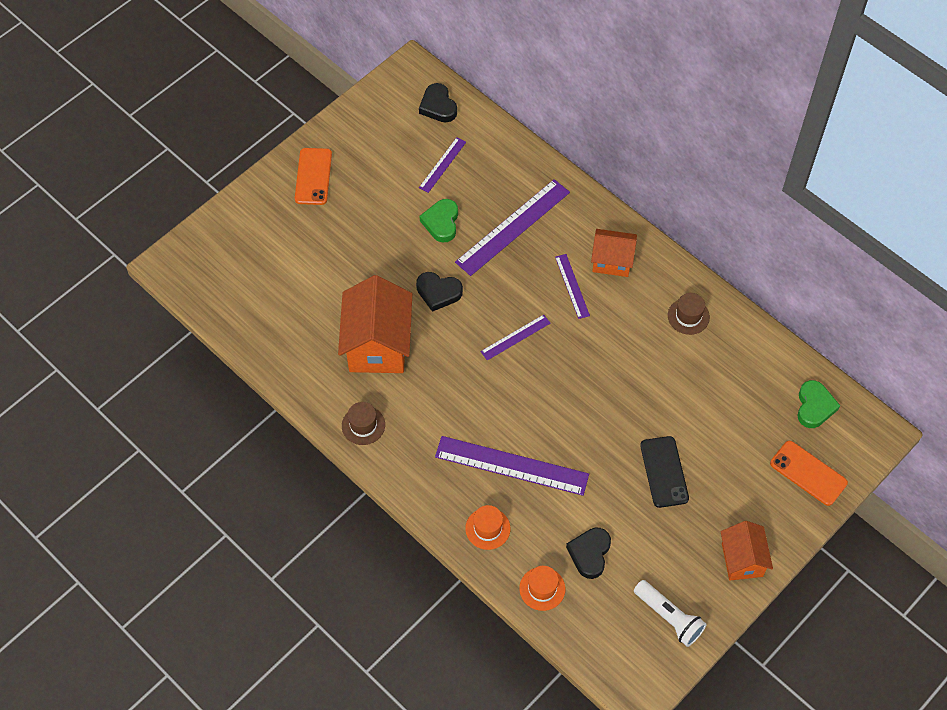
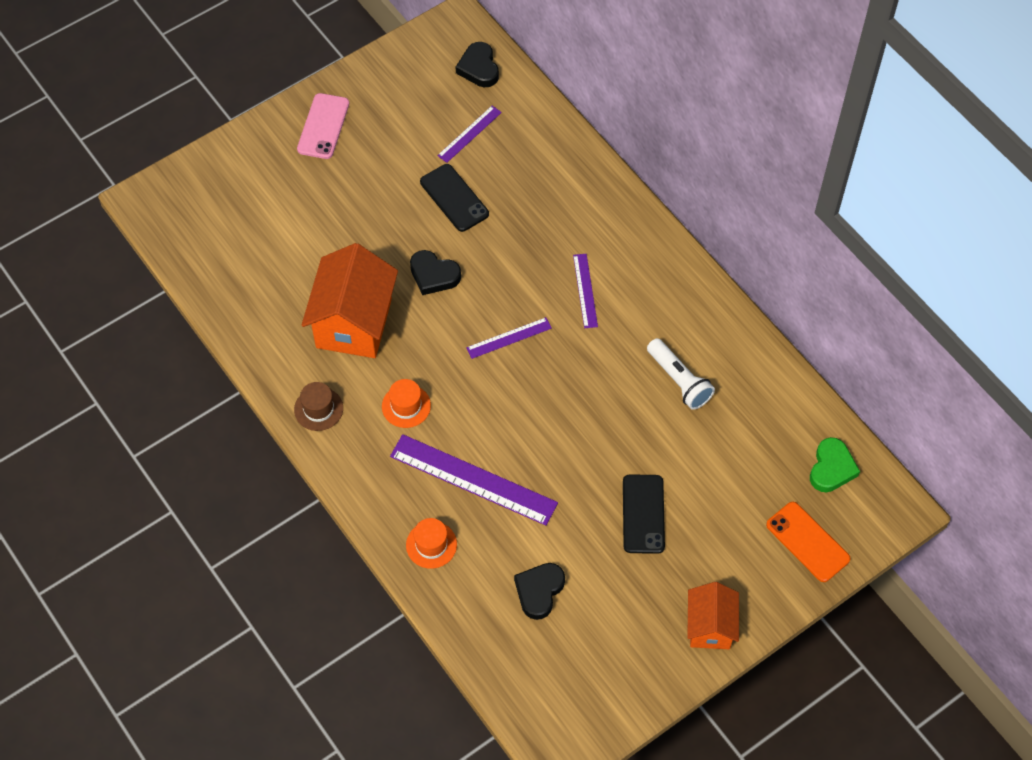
camera: 10 degrees right, 0 degrees up
orange phone [295,148,332,205] -> pink phone [297,93,349,159]
green heart [420,199,458,242] -> black phone [420,164,489,232]
purple ruler [455,179,570,276] -> none
orange hat [519,566,565,611] -> orange hat moved to [382,379,431,428]
orange house [591,229,637,277] -> none
white flashlight [634,580,706,647] -> white flashlight moved to [647,338,715,410]
brown hat [668,293,710,335] -> none

